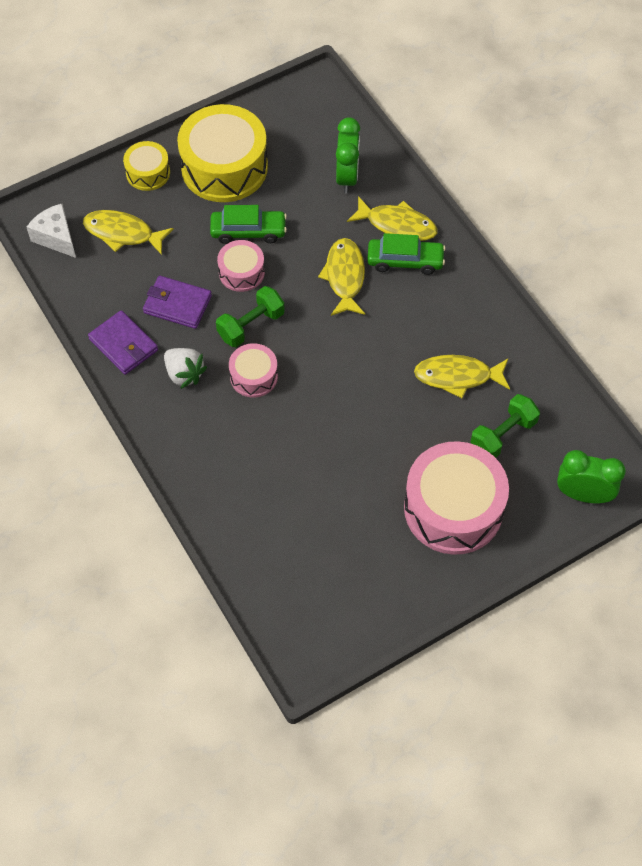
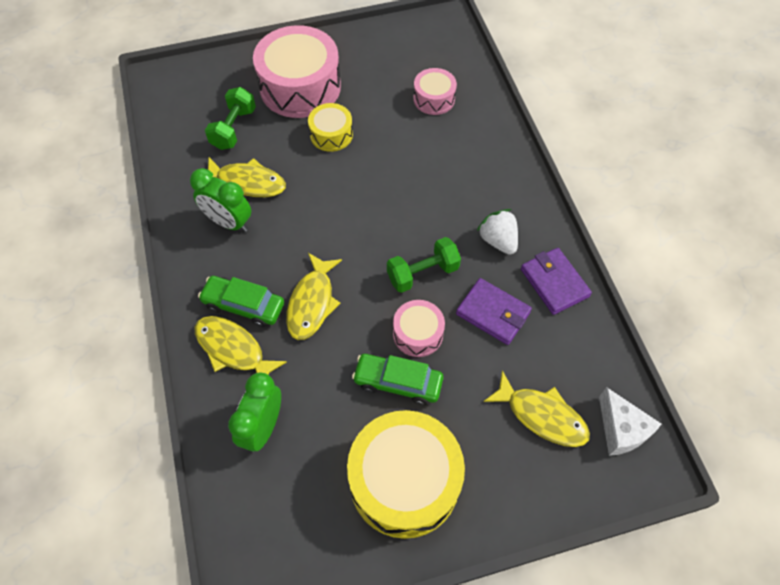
camera: 165 degrees left, 0 degrees up
yellow drum [123,141,170,191] -> yellow drum moved to [308,103,353,152]
pink drum [229,343,278,398] -> pink drum moved to [413,68,457,115]
green dumbbell [470,394,540,458] -> green dumbbell turned 45 degrees counterclockwise [205,87,256,150]
green clock [557,450,626,503] -> green clock moved to [190,168,251,232]

